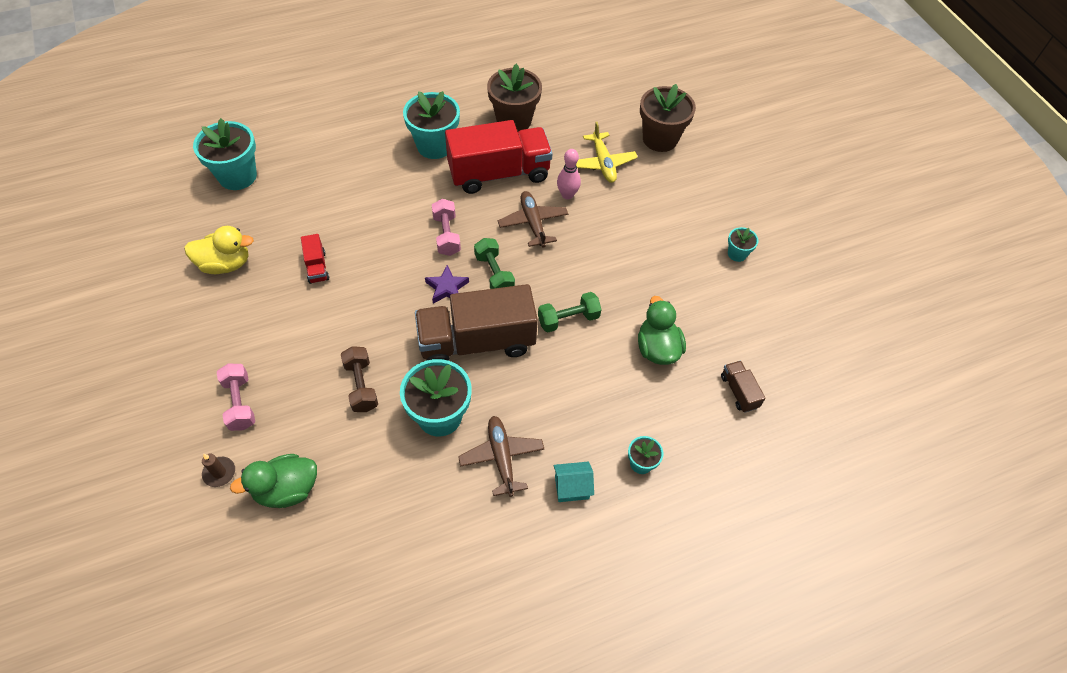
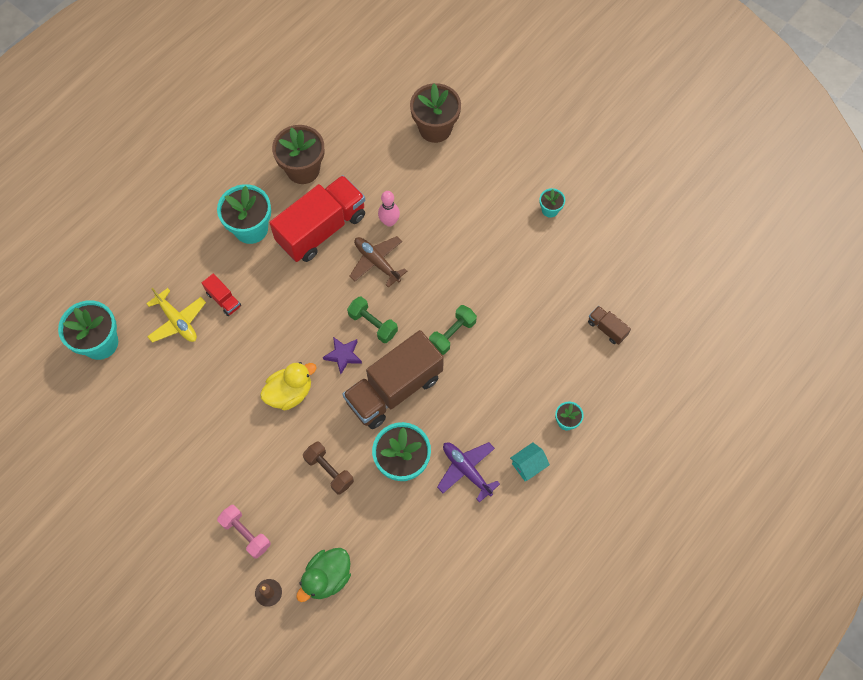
camera: 25 degrees left, 10 degrees up
yellow duck [184,226,254,274] -> yellow duck moved to [260,362,317,410]
red truck [301,234,329,284] -> red truck moved to [202,274,241,316]
pink dumbbell [432,199,461,256] -> none
brown plane [458,416,544,497] -> purple plane [437,442,500,503]
yellow plane [576,122,638,183] -> yellow plane moved to [146,288,206,343]
green duck [638,296,686,365] -> none

